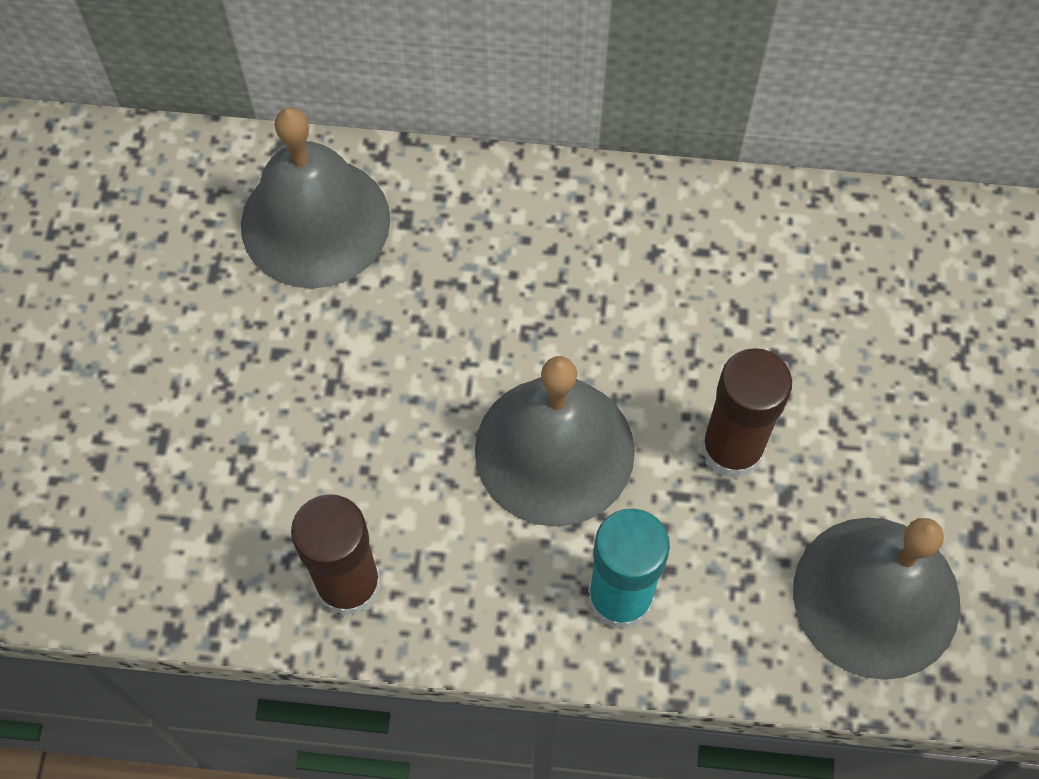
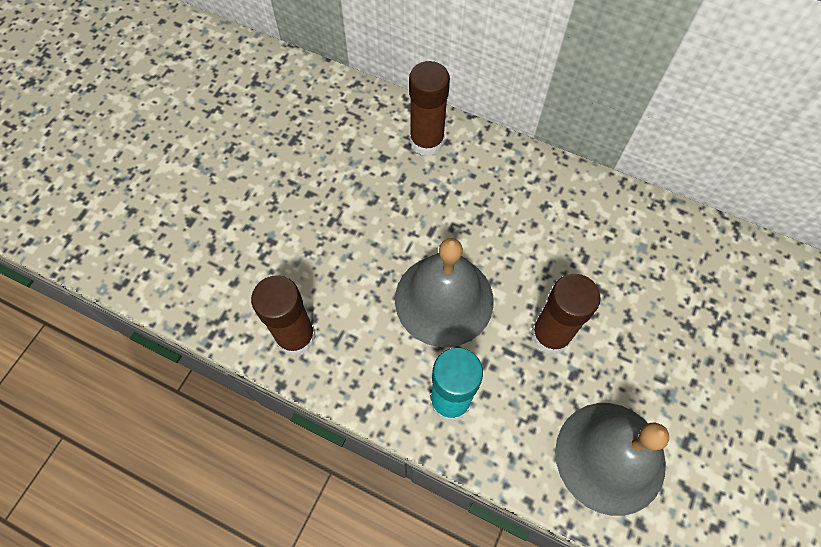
camera: 20 degrees right, 0 degrees up
grey bell [241,108,390,288] -> none
none -> brown glue stick [409,61,450,156]

